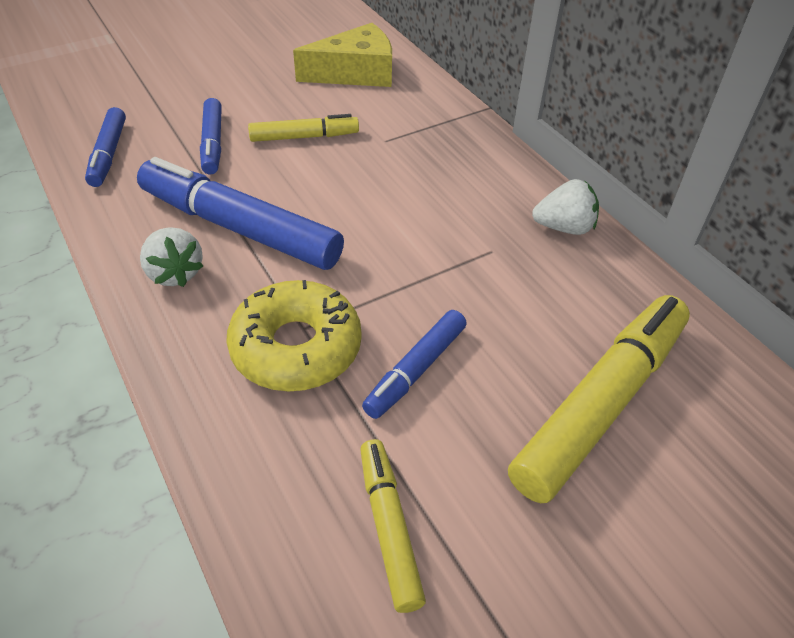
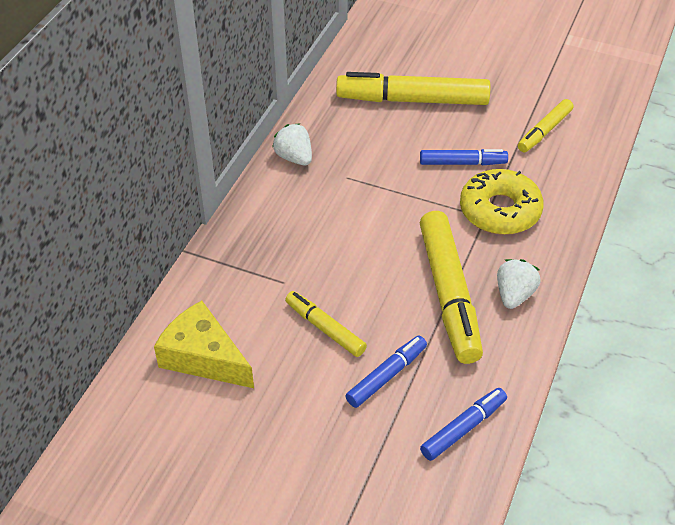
camera: 125 degrees left, 0 degrees up
blue marker [137,157,344,270] -> yellow marker [420,211,483,364]

